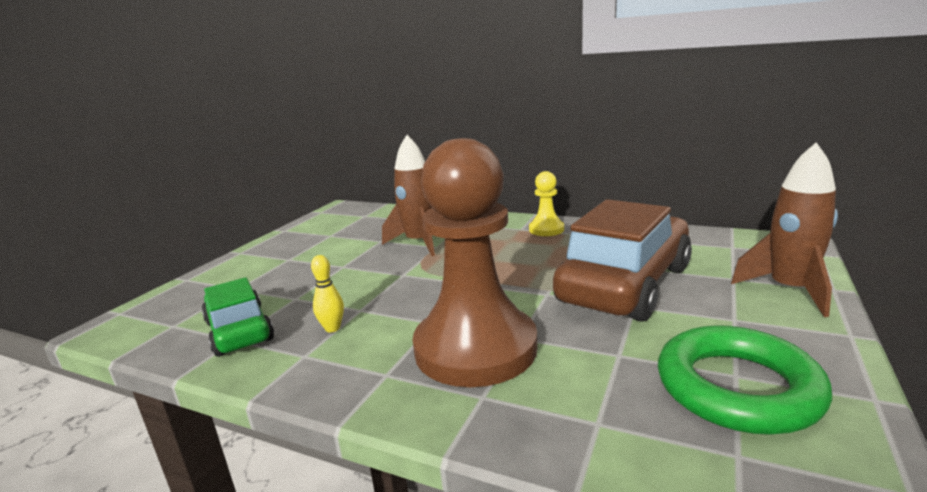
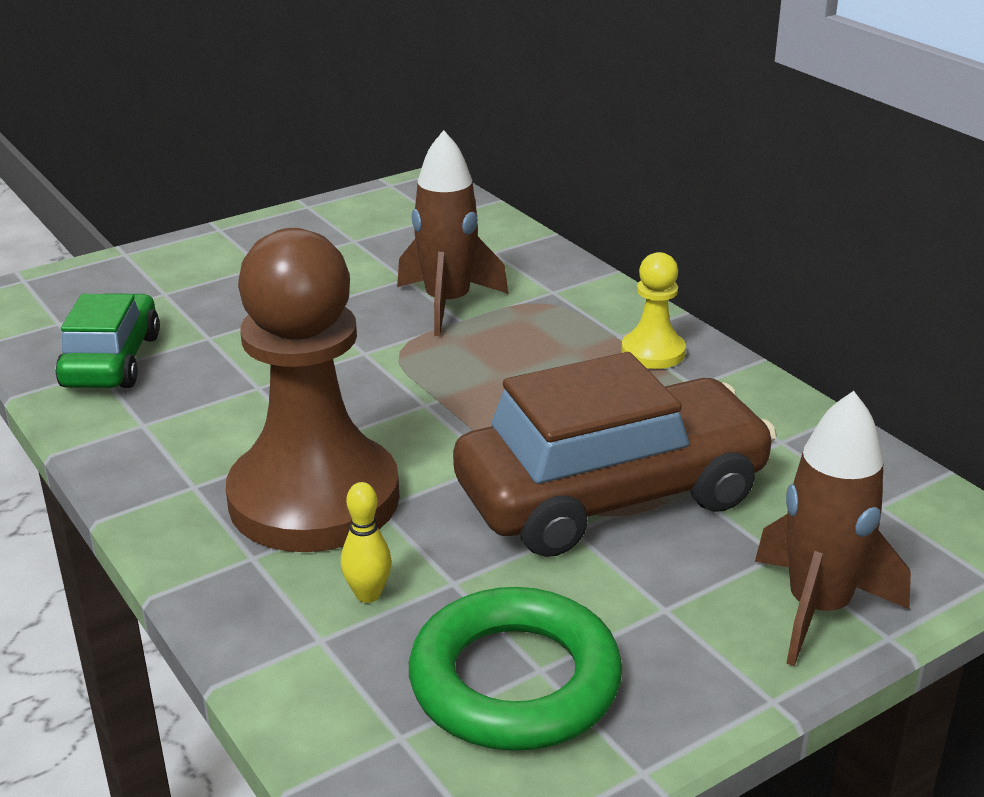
camera: 30 degrees right, 10 degrees up
yellow bowling pin [311,255,344,333] -> yellow bowling pin moved to [341,482,392,603]

